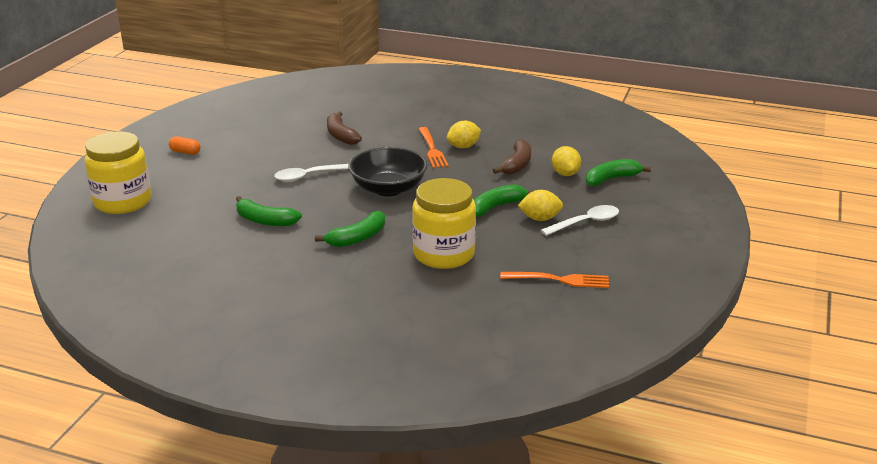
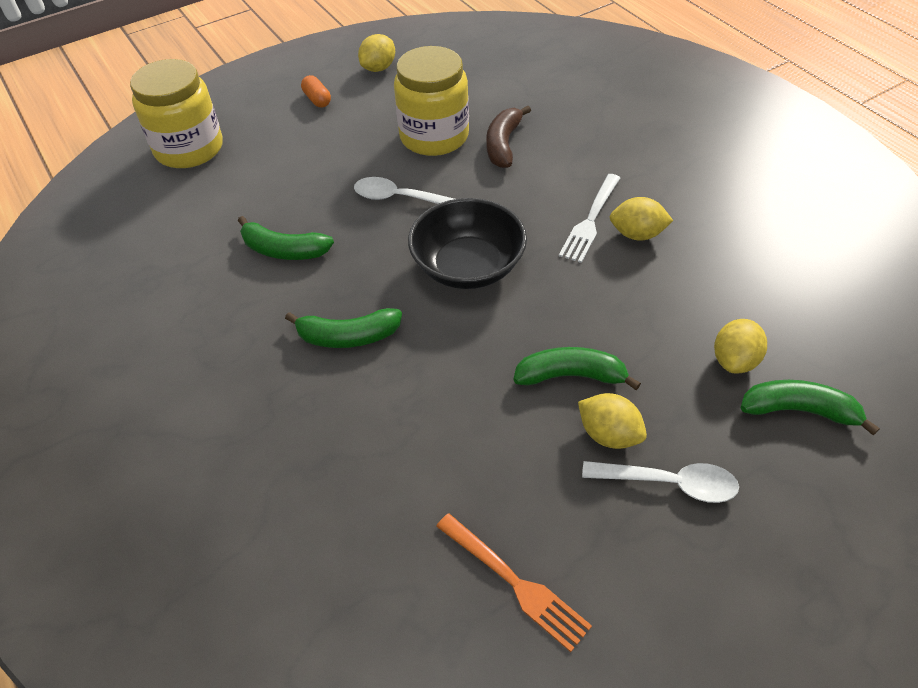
camera: 40 degrees right, 20 degrees up
green banana [236,196,302,226] -> green banana turned 45 degrees counterclockwise [238,216,334,260]
yellow jar [412,178,476,269] -> yellow jar moved to [394,46,469,156]
orange fork [419,127,449,168] -> white fork [559,174,620,263]
brown banana [493,139,531,175] -> none
none -> yellow lemon [358,34,395,72]

